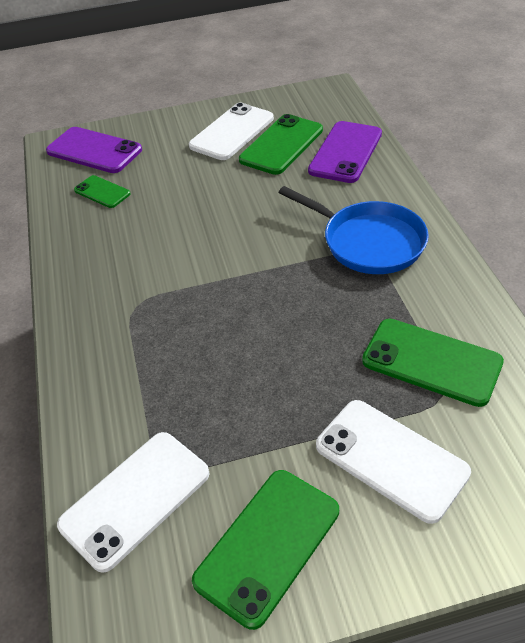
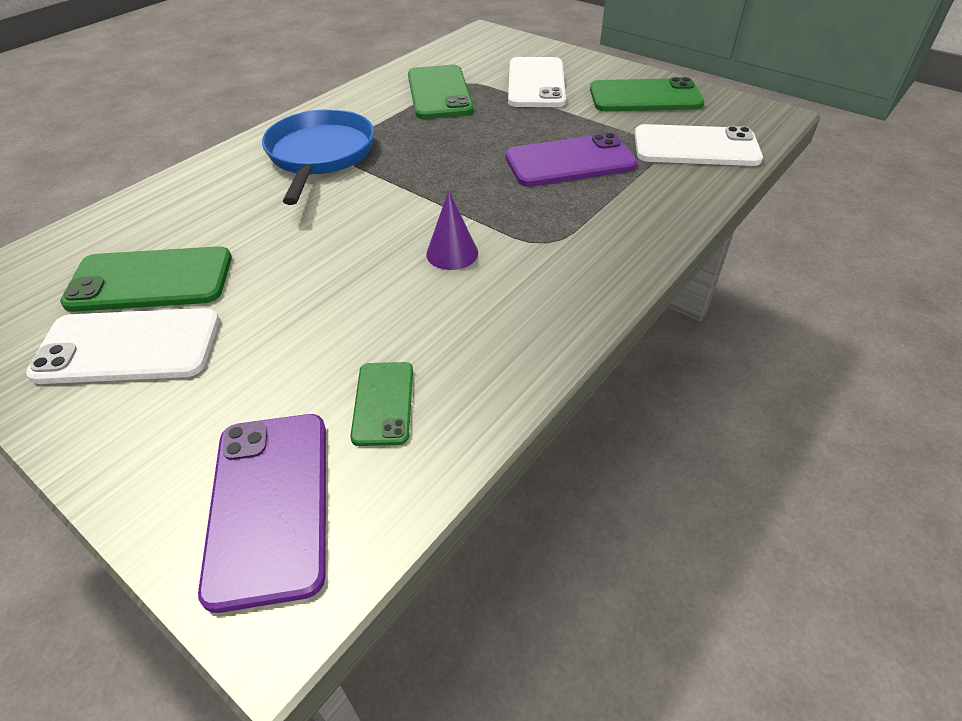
camera: 130 degrees left, 0 degrees up
purple phone [308,121,382,183] -> purple phone moved to [505,133,638,187]
none -> purple cone [426,190,478,270]

